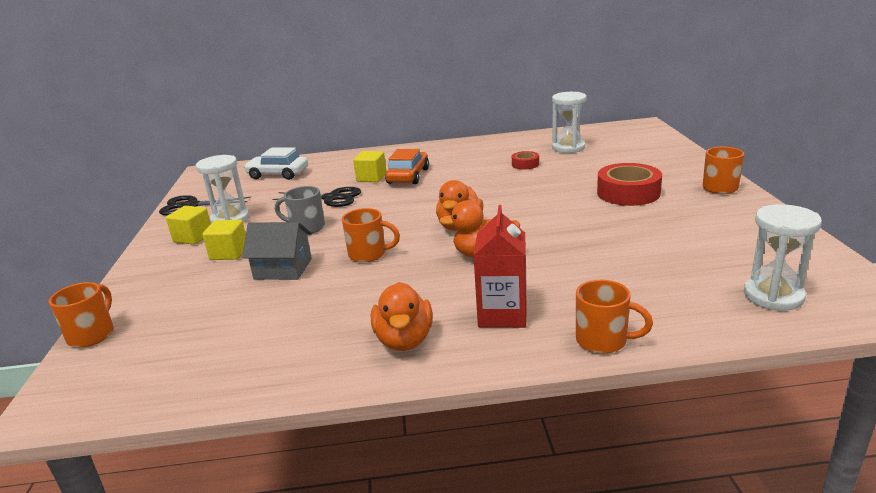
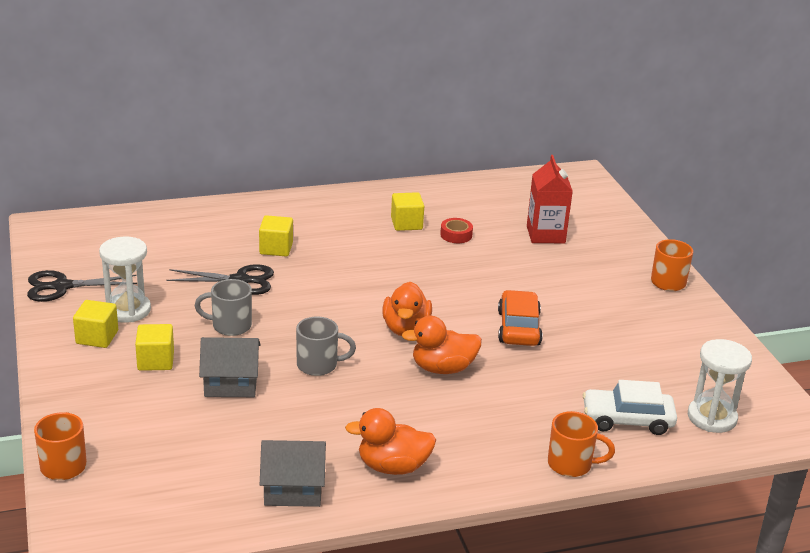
camera: 15 degrees left, 5 degrees up
white car [244,148,308,180] -> white car moved to [582,380,677,435]
orange mug [342,208,400,263] -> grey mug [296,317,356,376]
orange duck [371,282,433,351] -> orange duck turned 105 degrees clockwise [345,408,436,475]
orange car [385,149,429,184] -> orange car moved to [498,290,543,346]
red carton [473,205,527,328] -> red carton moved to [527,155,573,243]
white hourglass [552,92,587,153] -> none
red tape [597,163,662,206] -> none
none -> grey house [260,440,326,507]
none -> yellow cube [391,192,424,231]

